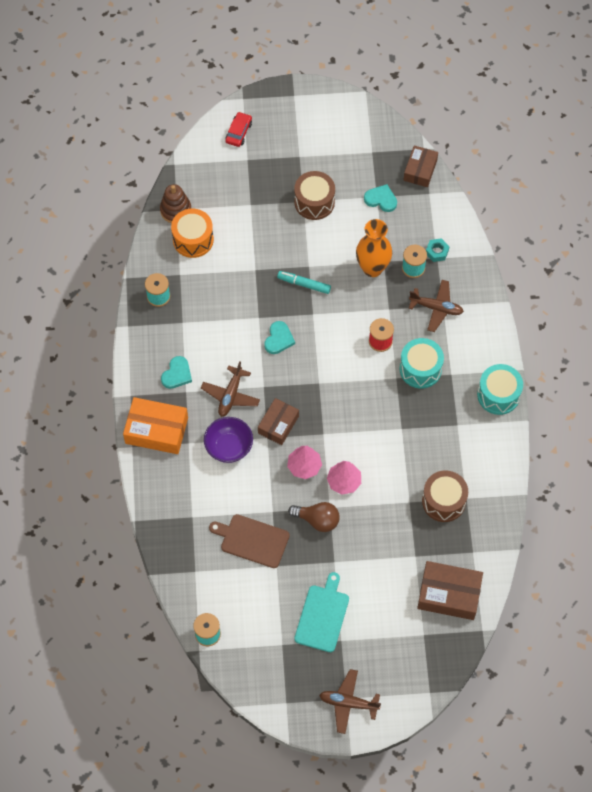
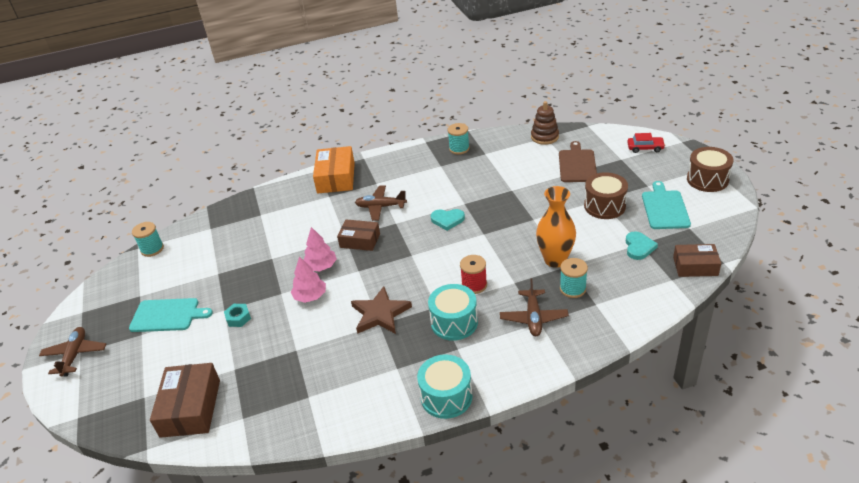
camera: 80 degrees right, 25 degrees down
turquoise heart [161,356,192,389] -> none
orange drum [171,208,214,258] -> none
purple bowl [204,417,253,463] -> none
brown cutting board [209,514,290,568] -> brown cutting board moved to [559,141,597,182]
turquoise marker [277,271,331,294] -> none
brown light bulb [288,502,340,532] -> none
brown drum [422,470,468,522] -> brown drum moved to [687,147,733,192]
turquoise nut [426,238,450,262] -> turquoise nut moved to [224,304,251,327]
none -> brown star [351,286,412,334]
none -> turquoise cutting board [642,181,691,229]

